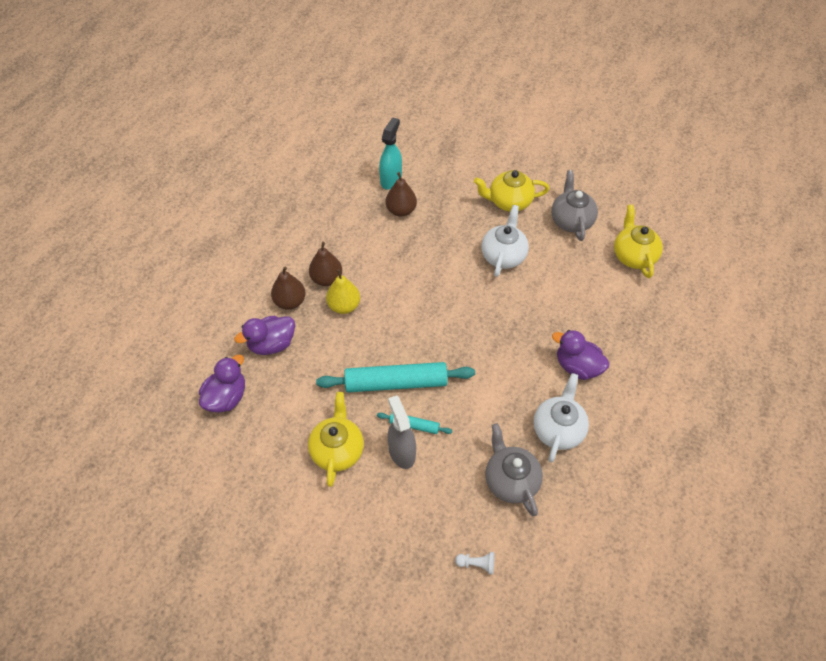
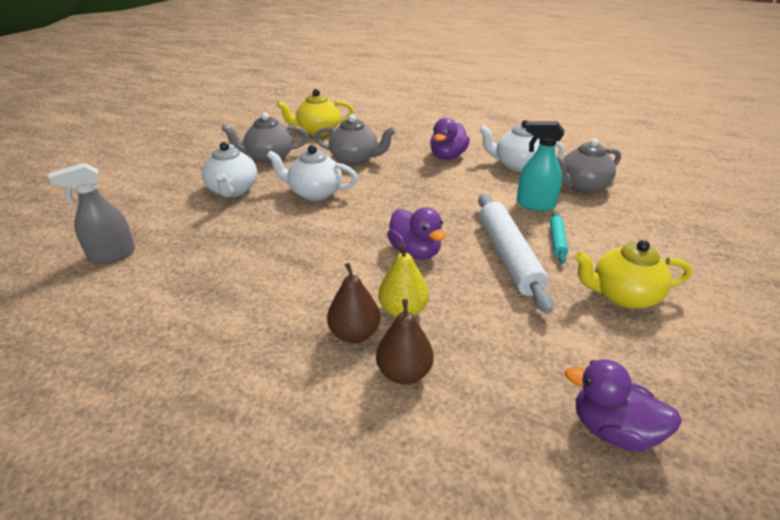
camera: 95 degrees left, 20 degrees down
purple duck [235,316,295,355] -> purple duck moved to [387,207,445,260]
turquoise rolling pin [316,362,475,393] -> white rolling pin [478,193,554,314]
turquoise spray bottle [379,117,402,190] -> turquoise spray bottle moved to [517,121,564,211]
brown pear [386,172,417,217] -> none
grey spray bottle [388,395,416,469] -> grey spray bottle moved to [48,163,135,264]
white pawn [455,552,494,575] -> none
yellow teapot [474,170,549,212] -> white teapot [202,142,257,197]
none -> grey teapot [315,114,396,165]

